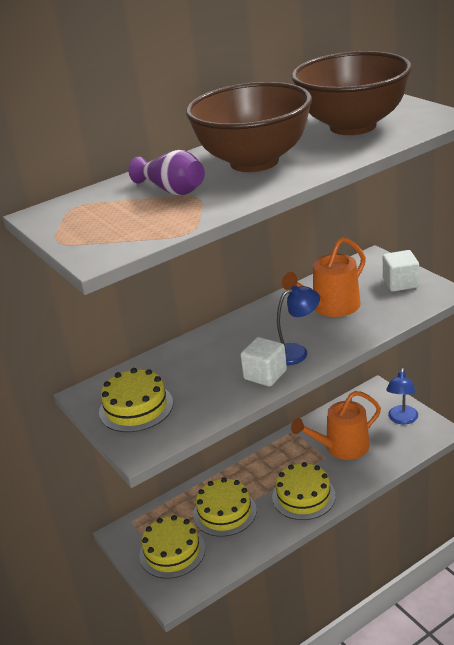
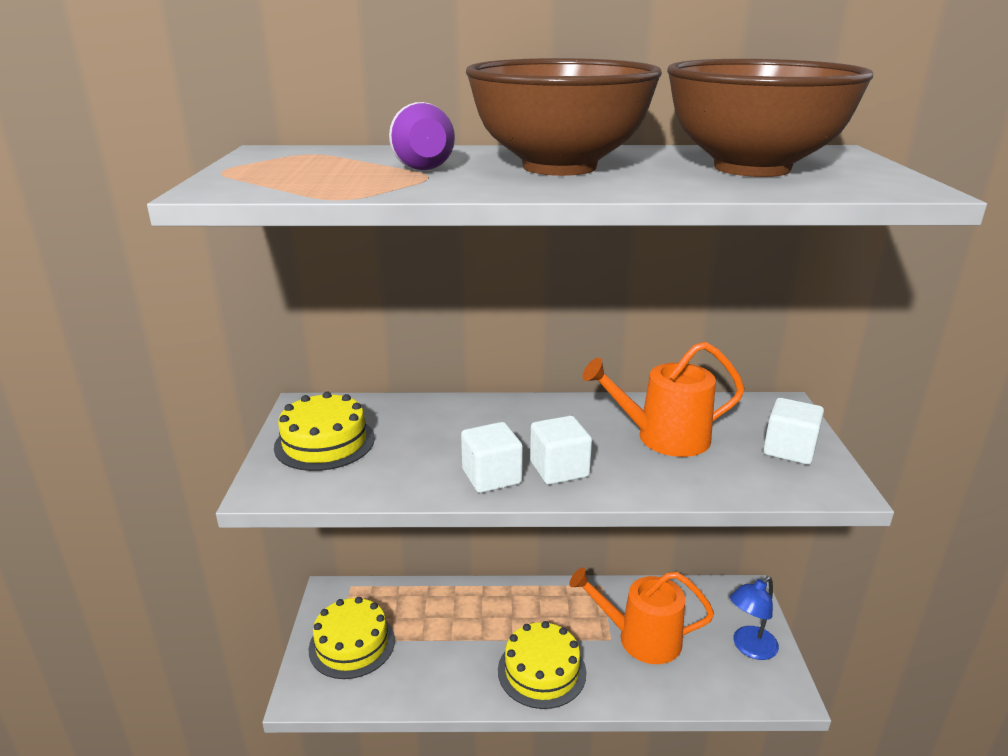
camera: 30 degrees right, 5 degrees down
yellow cake [193,477,257,537] -> none
blue lamp [277,285,320,365] -> white cube [530,416,592,485]

